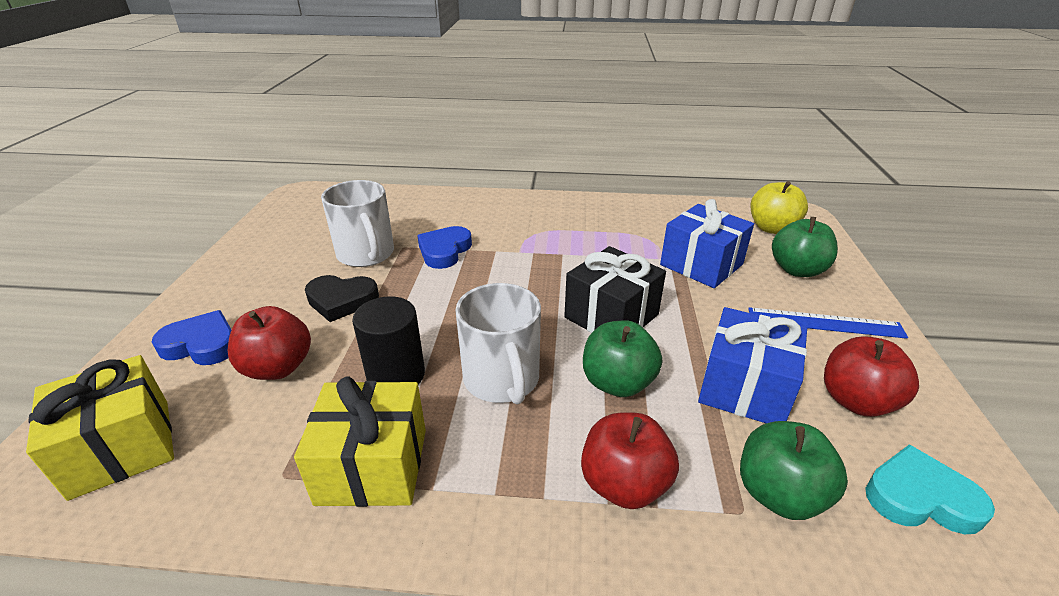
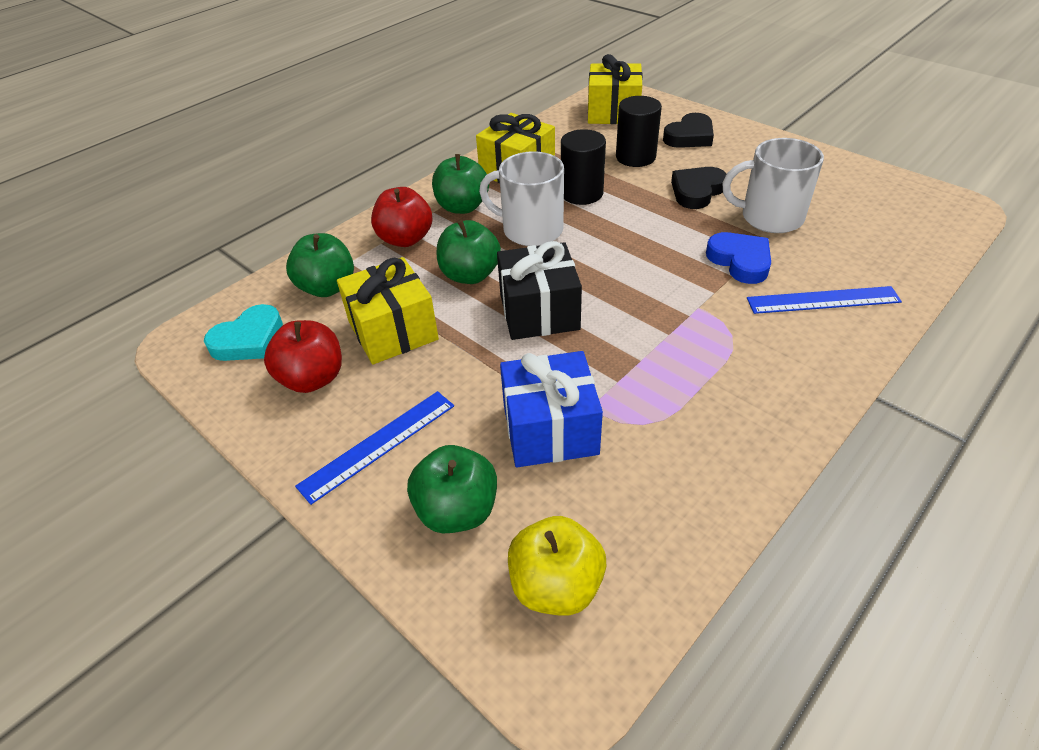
camera: 130 degrees right, 10 degrees up
blue heart [152,310,231,365] -> black heart [663,113,714,148]
red apple [228,306,311,380] -> black cylinder [616,96,662,167]
blue gift [698,307,807,423] -> yellow gift [337,257,439,364]
none -> green apple [432,154,489,214]
none -> blue ruler [747,286,902,314]

